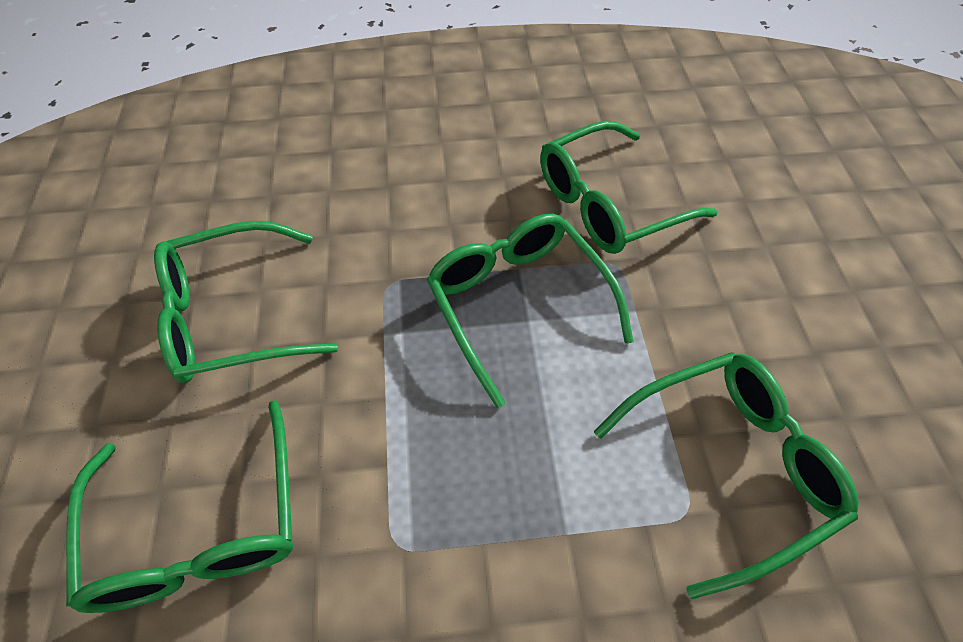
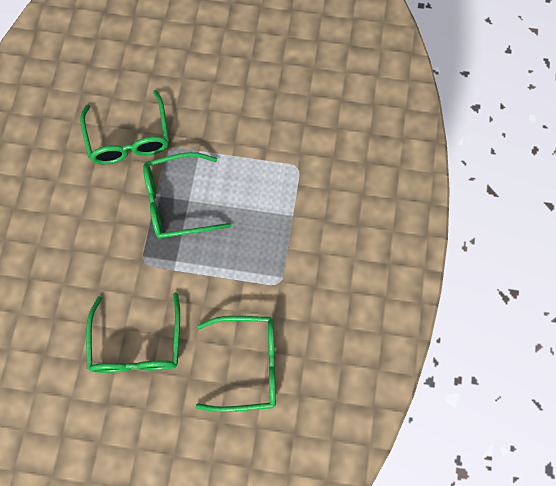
camera: 75 degrees left, 15 degrees up
green glasses [594,353,859,599] -> none

